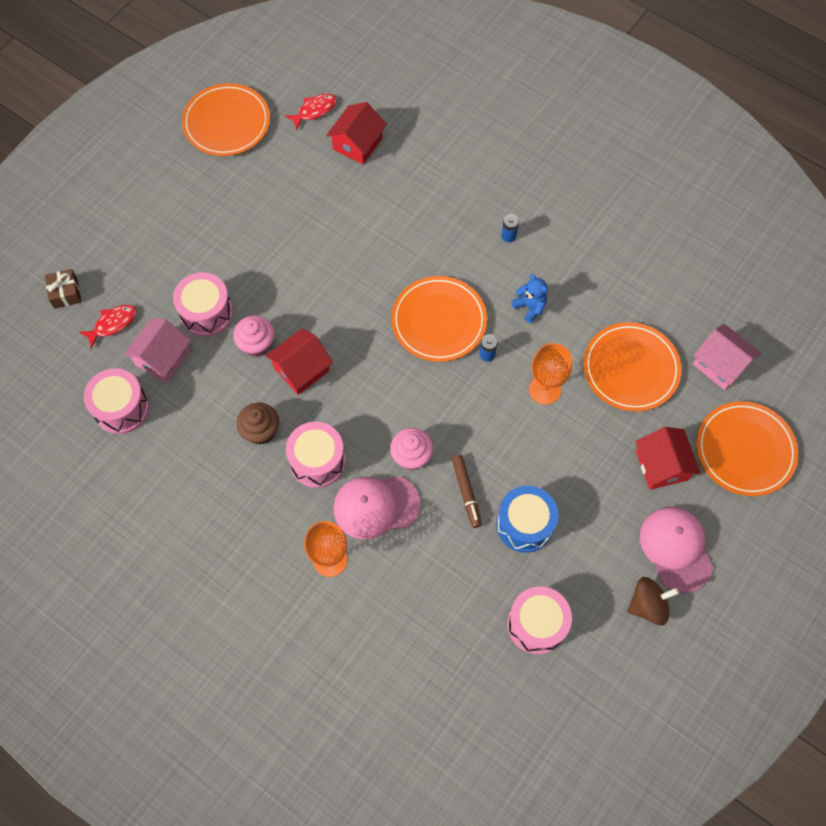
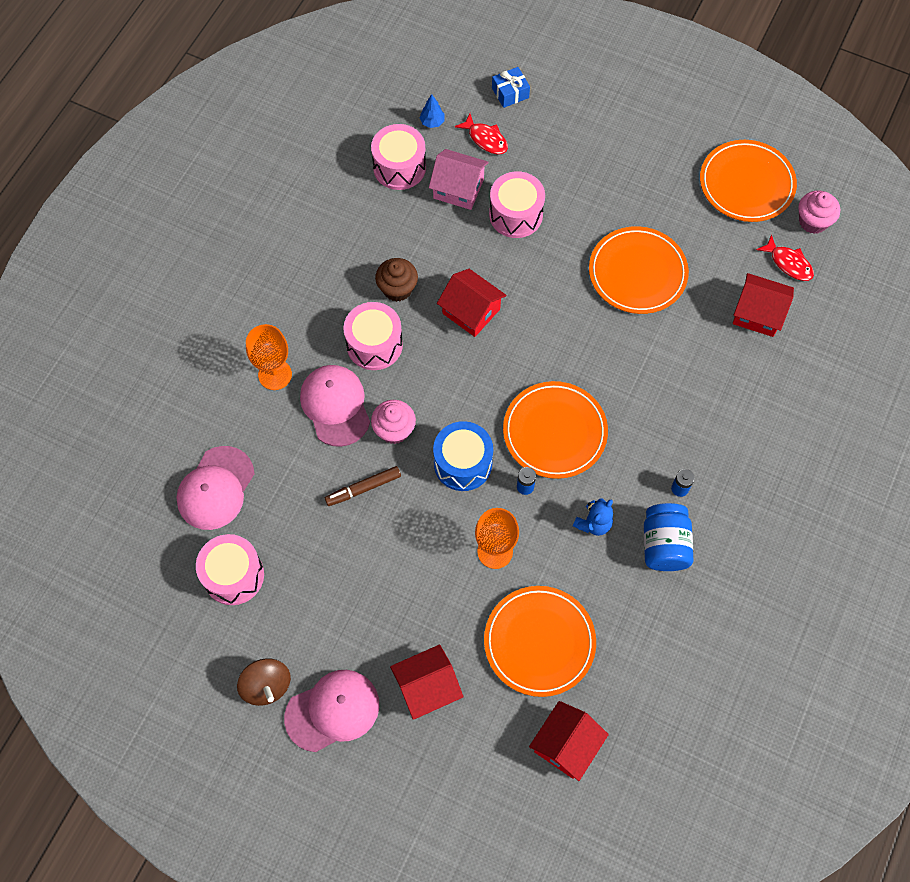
camera: 80 degrees right, 0 degrees up
brown gift [45,269,81,309] -> blue gift [492,67,530,108]
pink cupcake [233,315,275,357] -> pink cupcake moved to [798,191,840,234]
blue drum [496,486,558,553] -> blue drum moved to [433,421,493,491]
pink house [693,324,761,390] -> red house [529,701,609,781]
orange plate [697,401,798,496] -> orange plate moved to [589,226,689,314]
none -> pink cap [176,446,254,530]
none -> blue tree [419,94,445,128]
none -> blue jar [644,503,694,571]

